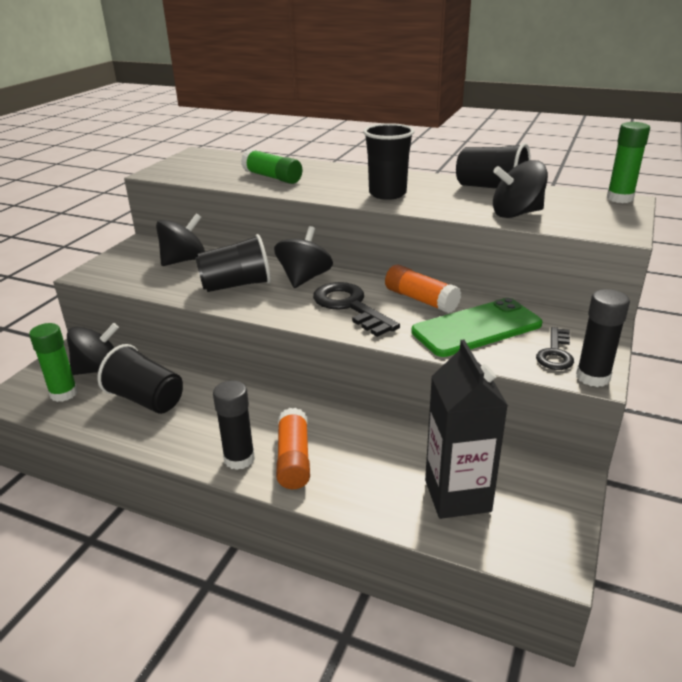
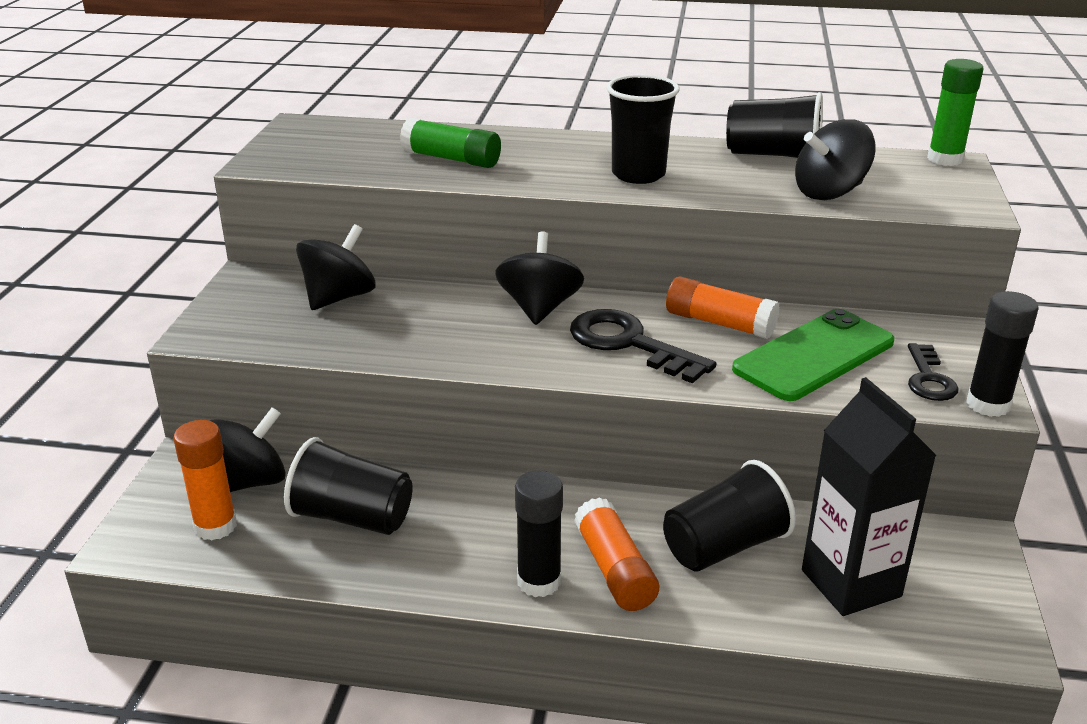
camera: 15 degrees left, 0 degrees up
green glue stick [29,323,78,402] -> orange glue stick [173,420,237,541]
black cup [195,234,271,292] -> black cup moved to [663,460,796,572]

